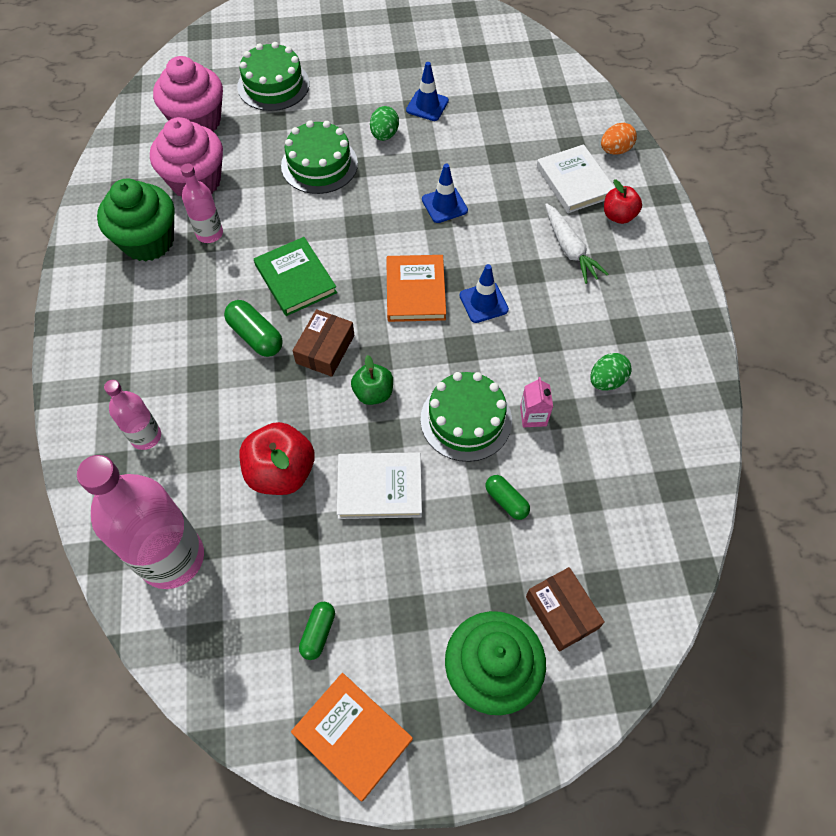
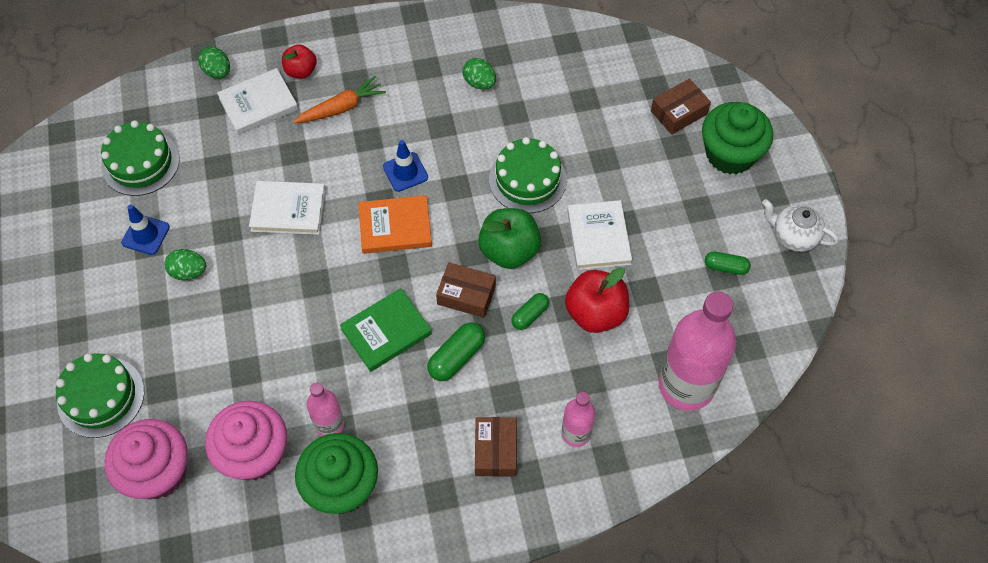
camera: 95 degrees left, 0 degrees up
green cake [281,120,358,194] -> green cake moved to [101,120,180,196]
orange book [291,673,413,801] -> white teapot [762,199,839,252]
green apple [351,355,393,405] -> green apple [478,208,541,269], size x1.64
blue traffic cone [422,164,468,223] -> white book [249,181,326,235]
green capsule [486,475,530,520] -> green capsule moved to [511,293,549,330]
pink carton [520,377,553,427] -> none
white carrot [545,203,608,284] -> orange carrot [293,76,386,123]
orange egg [601,123,637,155] -> green egg [198,47,230,79]
none -> brown box [475,417,517,477]

